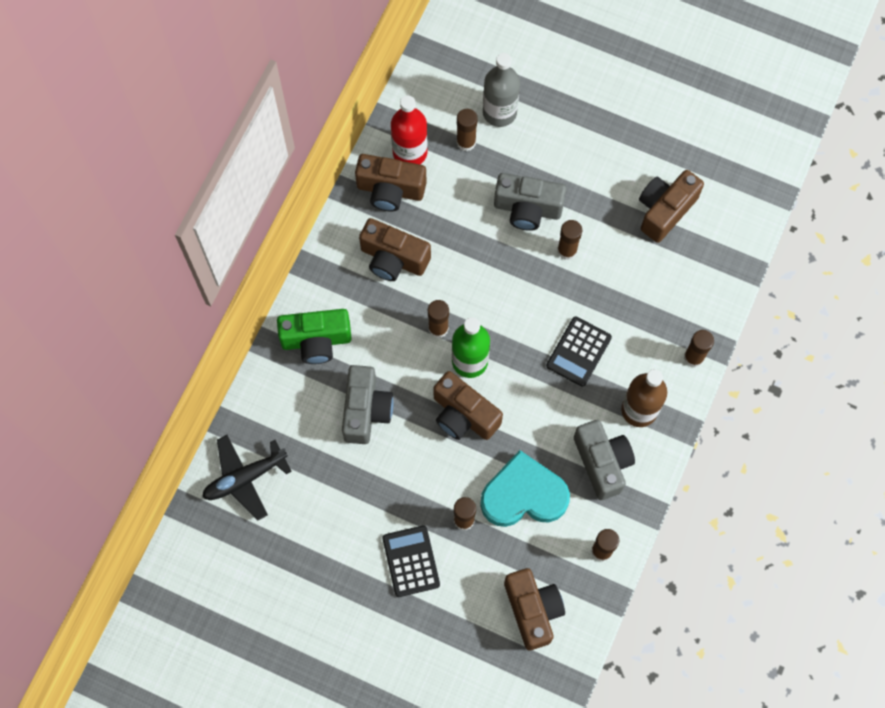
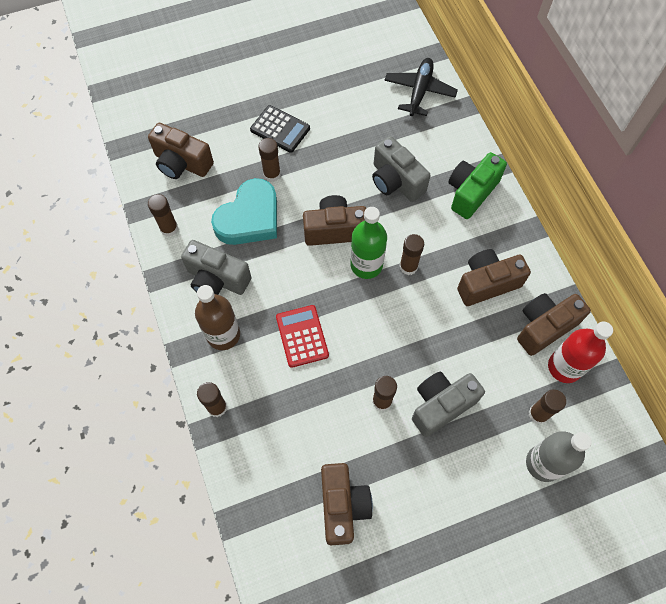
camera: 135 degrees right, 5 degrees down
black calculator [546,317,612,387] -> red calculator [276,305,329,368]

